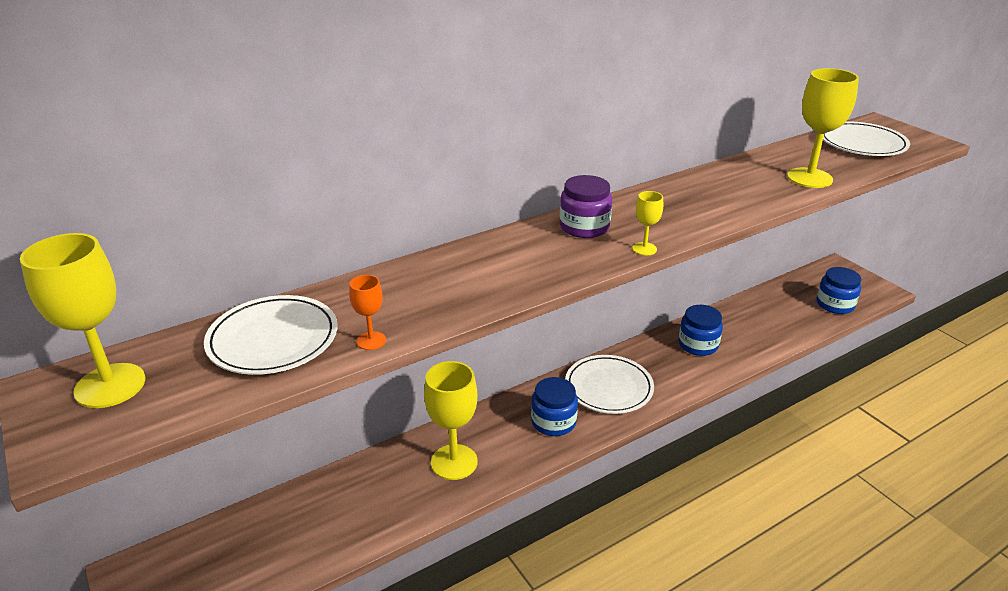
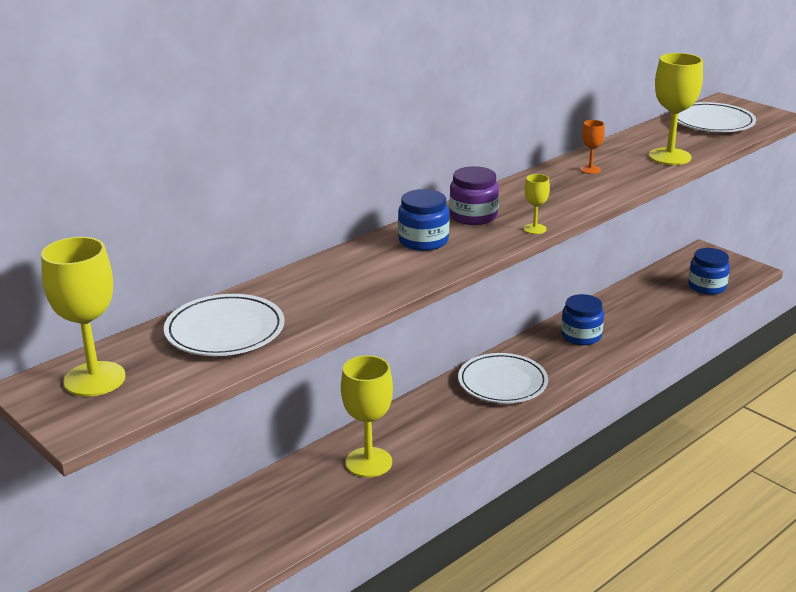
camera: 10 degrees left, 5 degrees down
orange goblet [349,275,386,350] -> orange goblet moved to [580,120,605,174]
blue jar [531,377,578,436] -> blue jar moved to [398,189,449,251]

